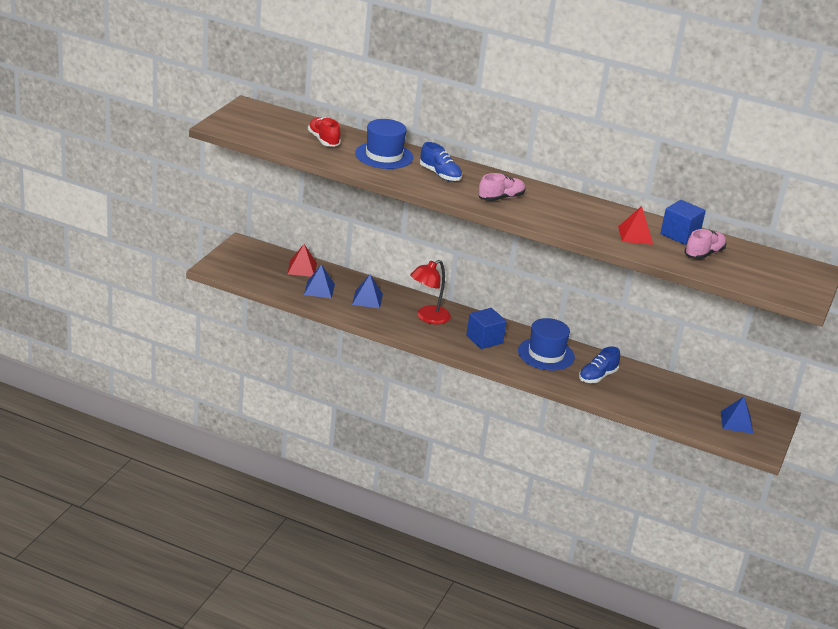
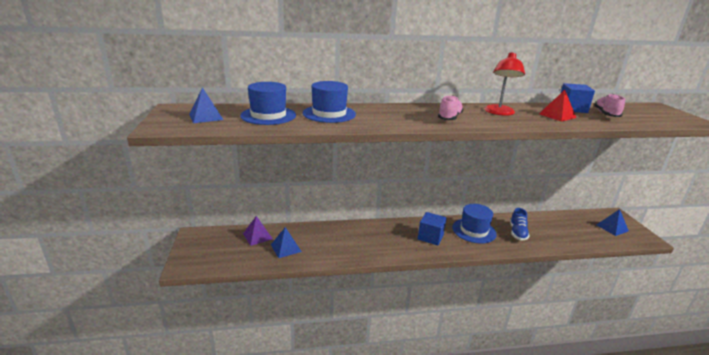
camera: 30 degrees left, 5 degrees down
red pyramid [288,244,317,277] -> purple pyramid [243,216,273,246]
red shoe [308,117,341,147] -> blue hat [240,82,296,125]
blue pyramid [352,274,383,308] -> blue pyramid moved to [189,87,223,123]
red lamp [410,260,451,324] -> red lamp moved to [484,52,525,116]
blue shoe [420,142,462,181] -> none

